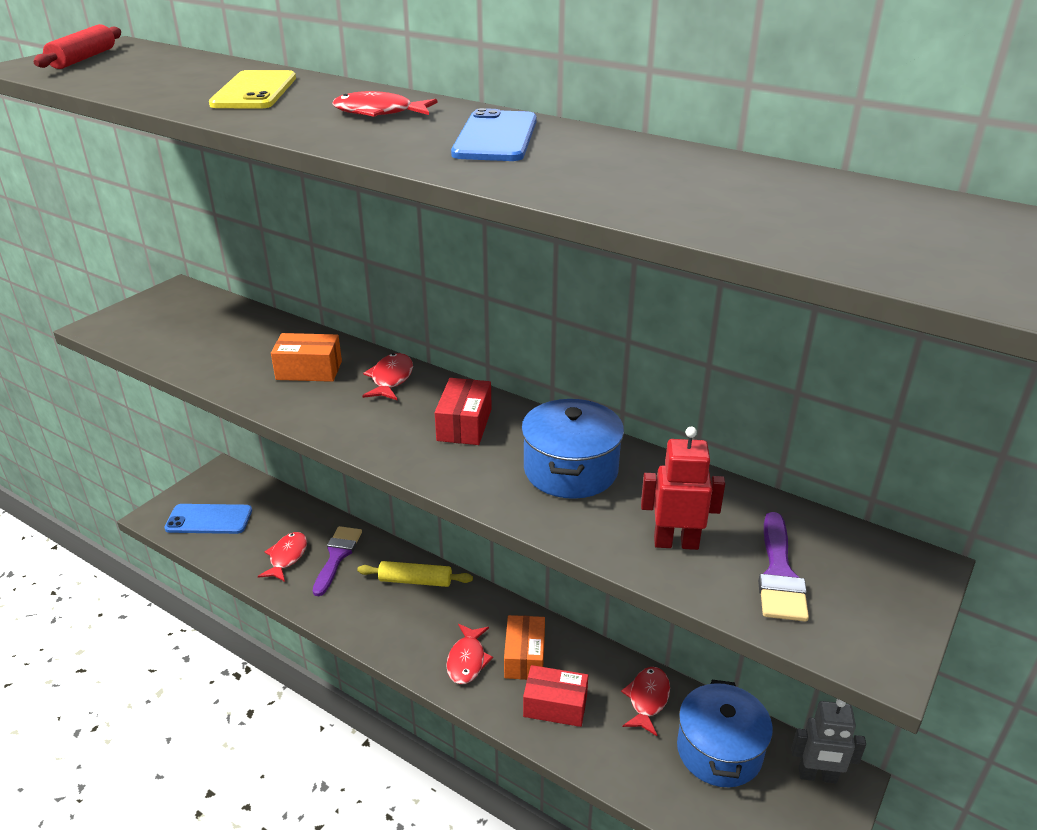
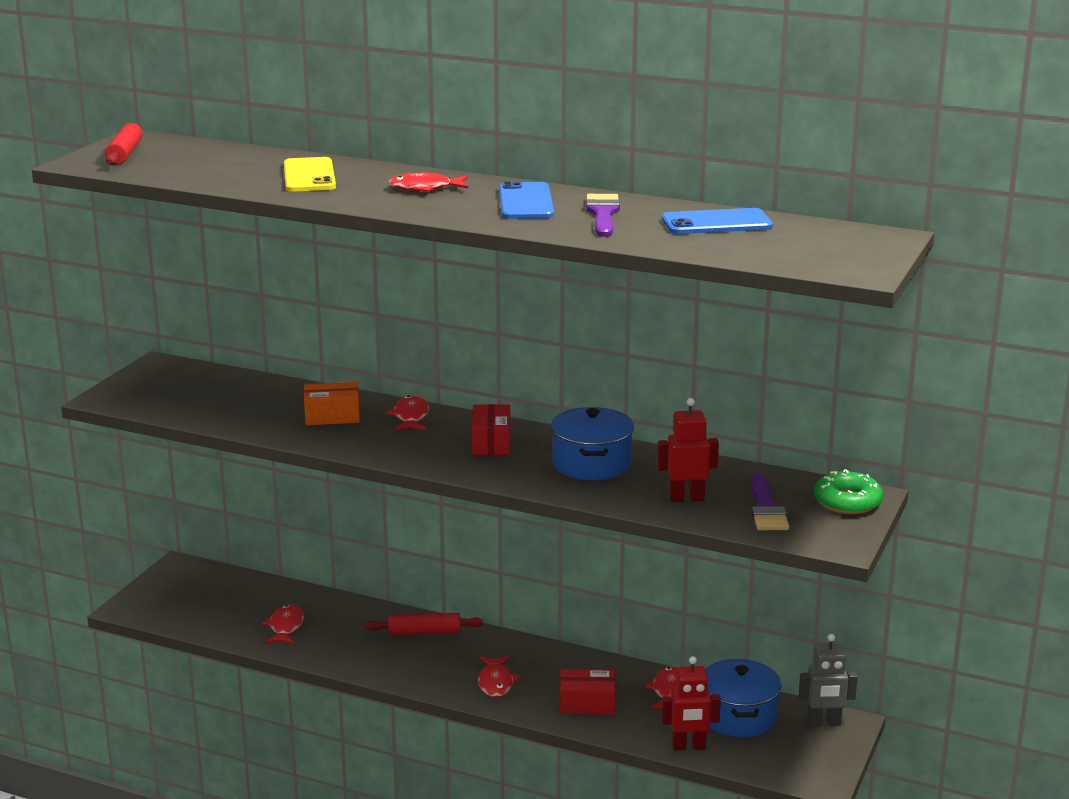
camera: 10 degrees left, 10 degrees down
blue phone [164,504,252,534] -> blue phone moved to [662,208,773,234]
purple brush [313,526,362,596] -> purple brush moved to [586,194,620,237]
yellow rolling pin [357,561,473,587] -> red rolling pin [366,613,483,635]
orange box [504,615,545,680] -> none
none -> red robot [662,656,721,751]
none -> green donut [814,469,883,514]

